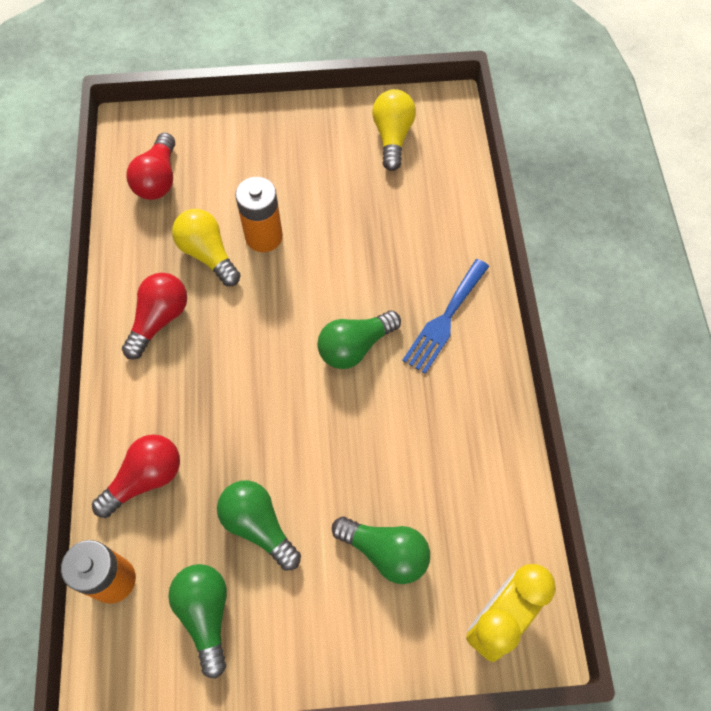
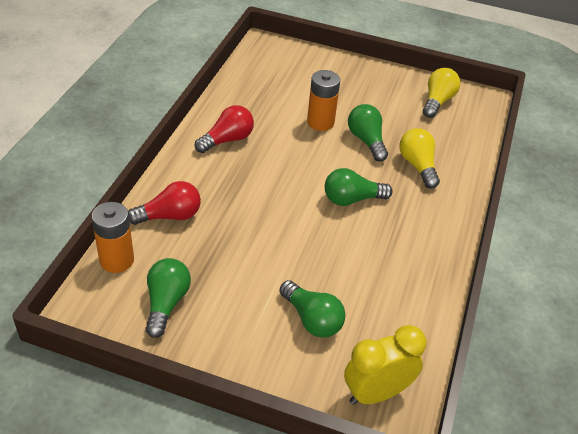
camera: 20 degrees right, 20 degrees down
red light bulb [126,133,175,200] -> none
yellow light bulb [172,209,241,286] -> yellow light bulb moved to [400,128,440,189]
green light bulb [217,480,301,571] -> green light bulb moved to [348,104,388,162]
blue fork [402,259,489,374] -> none

